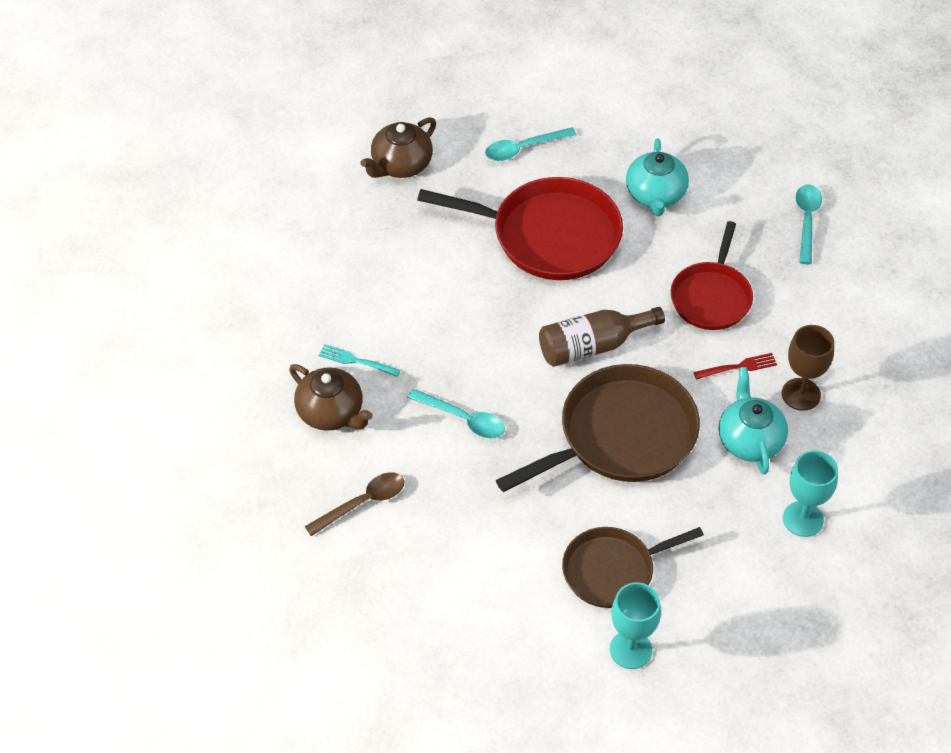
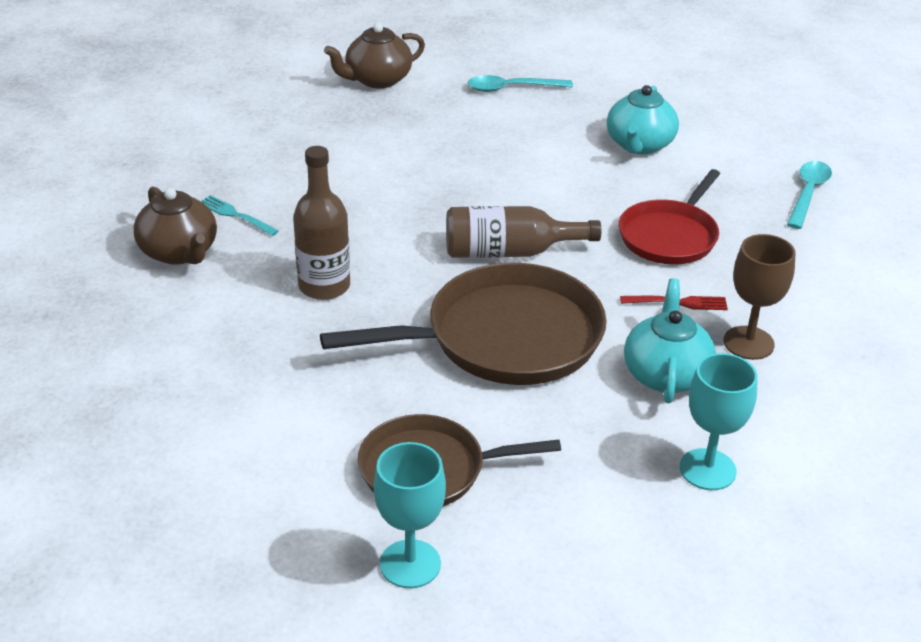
camera: 15 degrees right, 15 degrees down
brown spoon [305,472,404,536] -> none
turquoise spoon [407,389,505,439] -> brown bottle [293,146,350,300]
red pan [417,177,623,280] -> none

